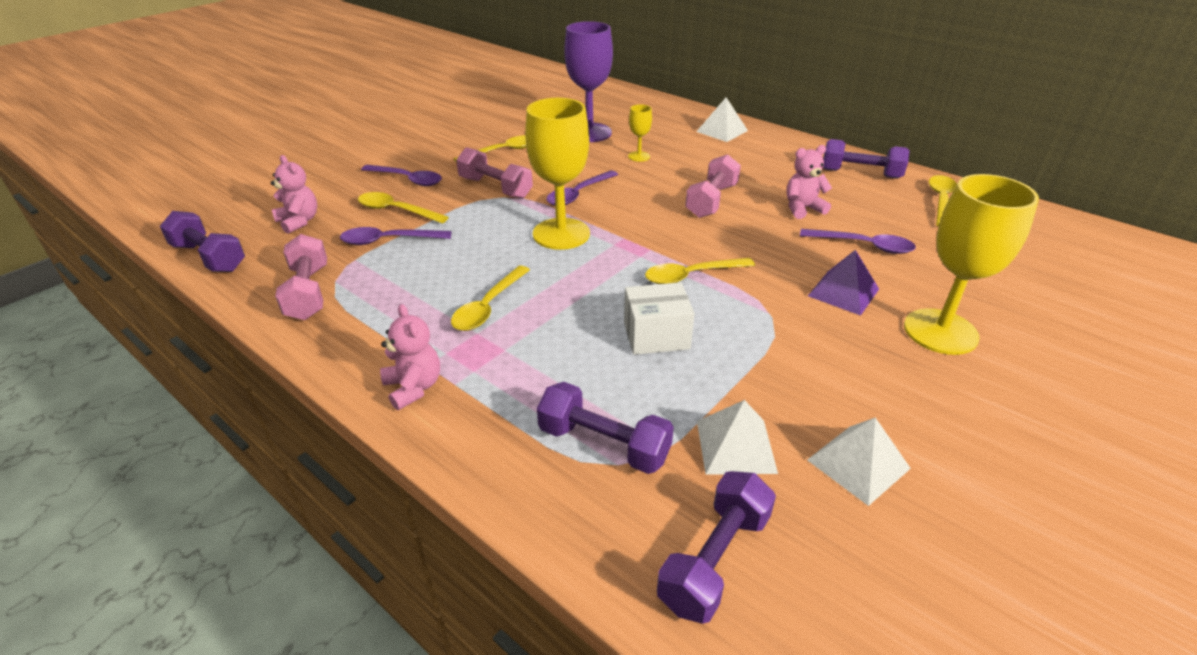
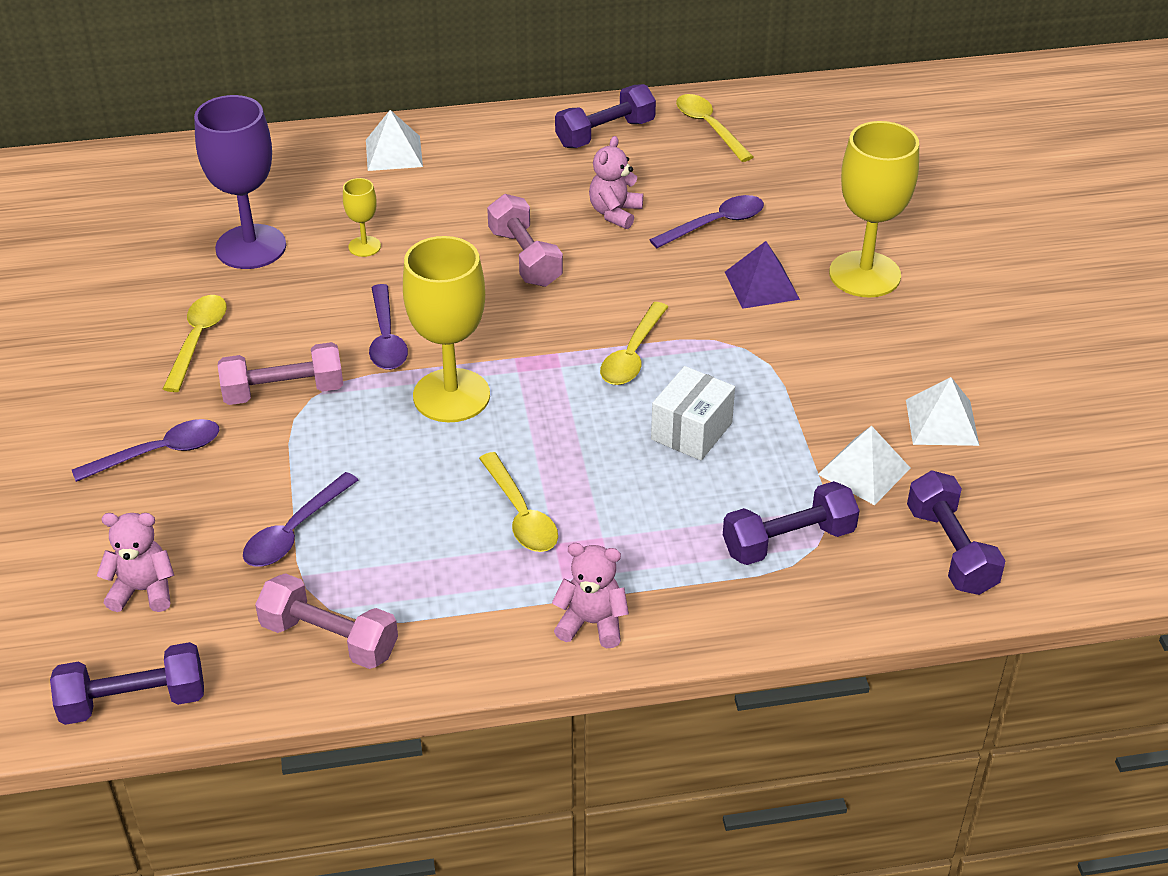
camera: 50 degrees left, 5 degrees up
yellow spoon [358,192,449,223] -> none

